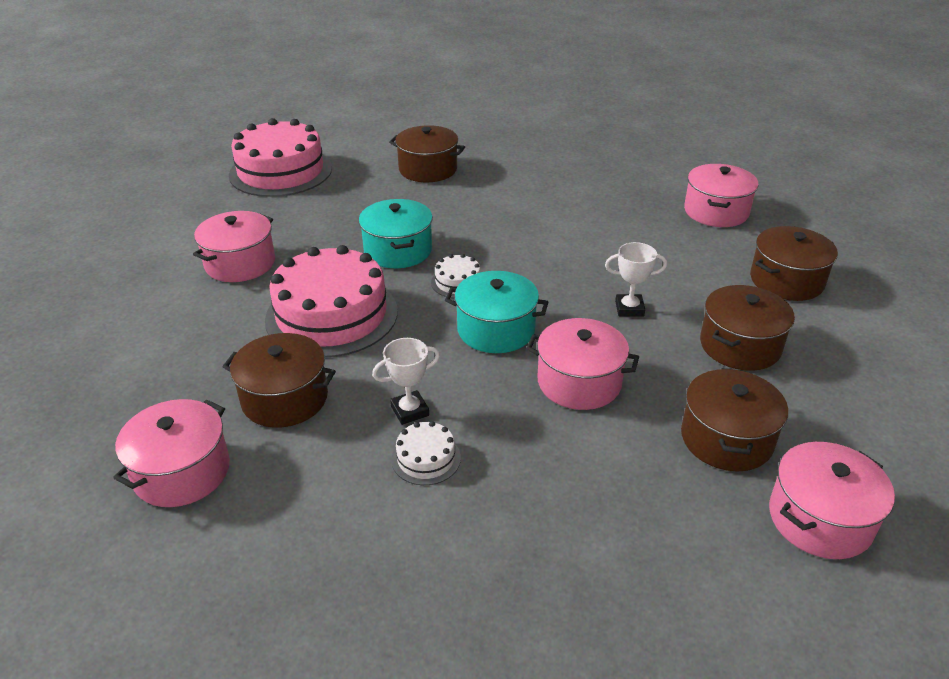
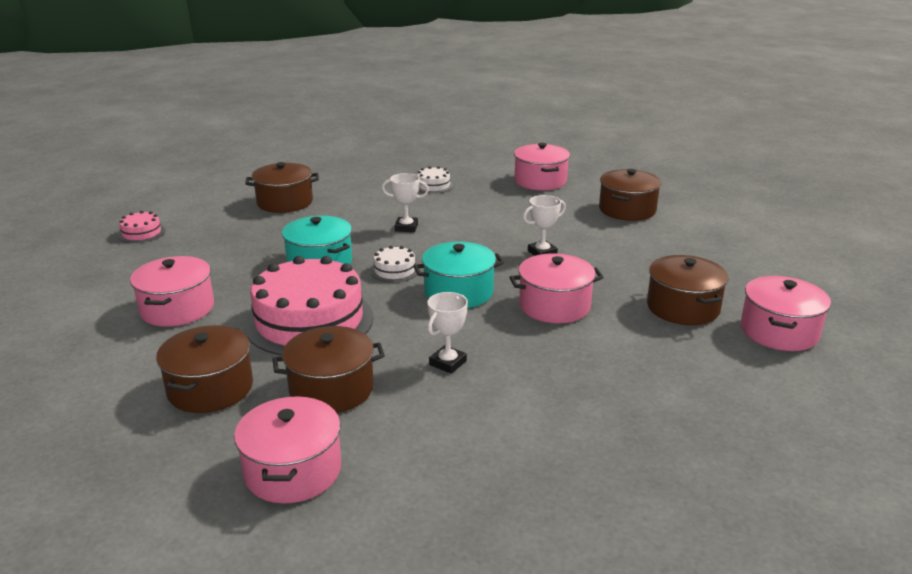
camera: 30 degrees left, 10 degrees down
pink cake [229,118,332,197] -> pink cake [118,211,165,243], size x0.43
white cake [391,421,461,485] -> white cake moved to [417,166,453,194]
brown pot [700,285,795,371] -> brown pot moved to [156,325,253,413]
none -> white trophy [382,173,429,232]

